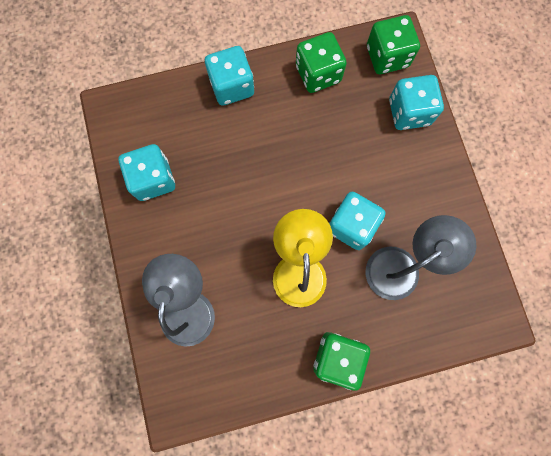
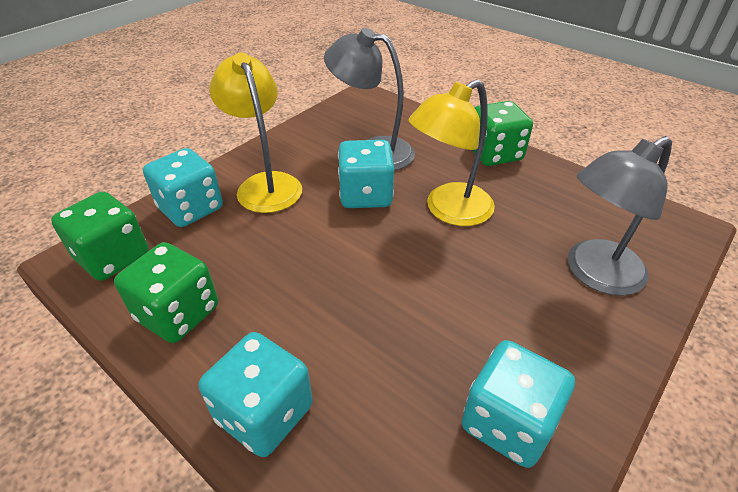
camera: 125 degrees left, 35 degrees down
none -> yellow lamp [209,53,302,213]

